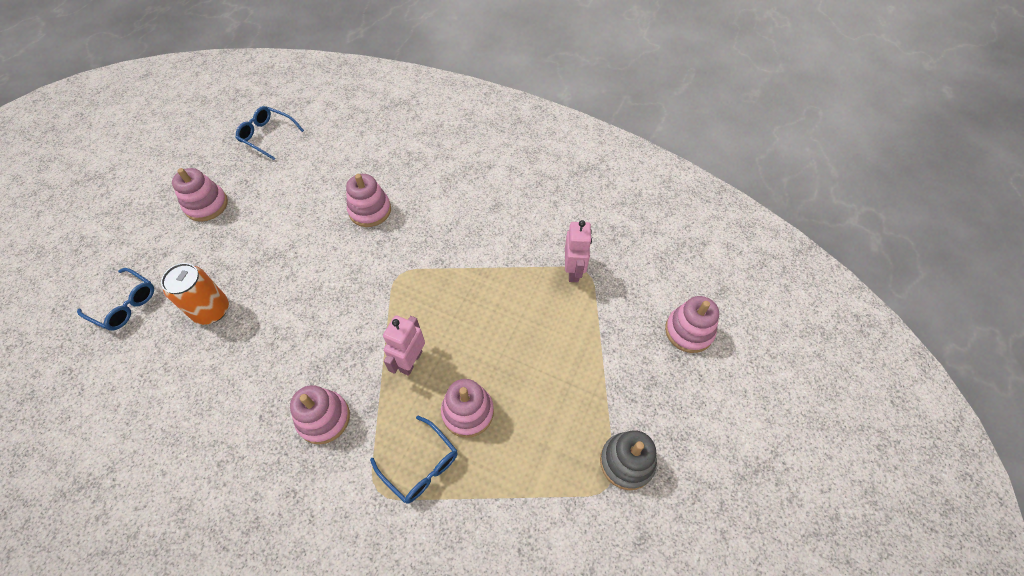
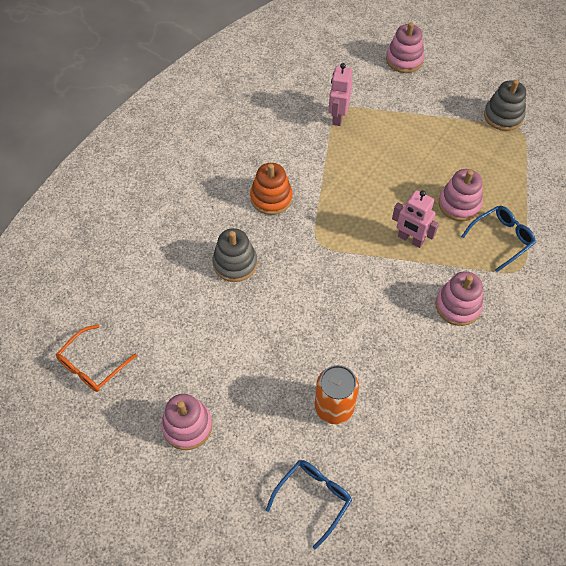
camera: 80 degrees left, 0 degrees up
blue glasses [236,106,304,160] -> orange glasses [56,325,137,392]
pink stacking toy [346,174,391,227] -> grey stacking toy [213,228,257,282]
pink robot [565,220,592,282] -> pink robot turned 90 degrees counterclockwise [328,63,352,126]
none -> orange stacking toy [250,163,293,215]

